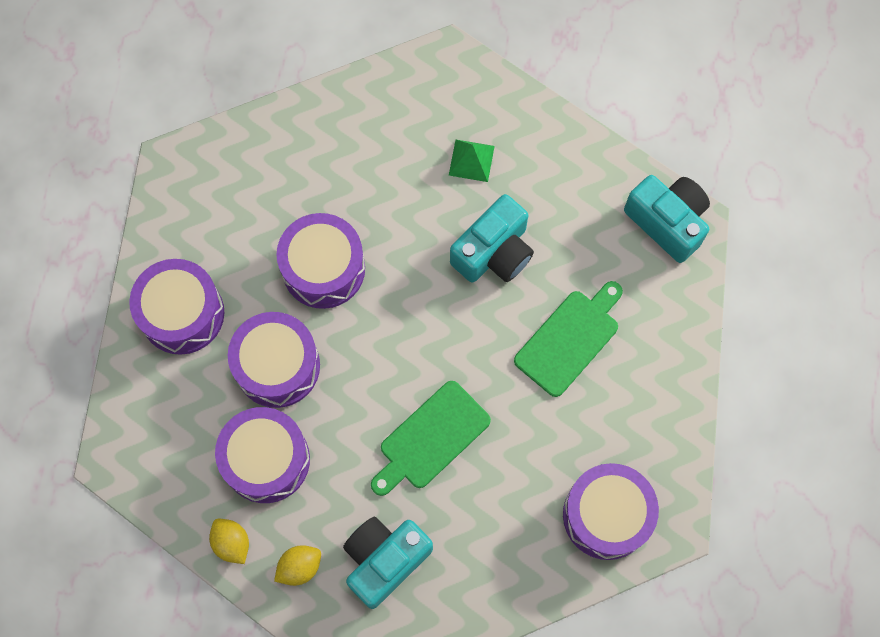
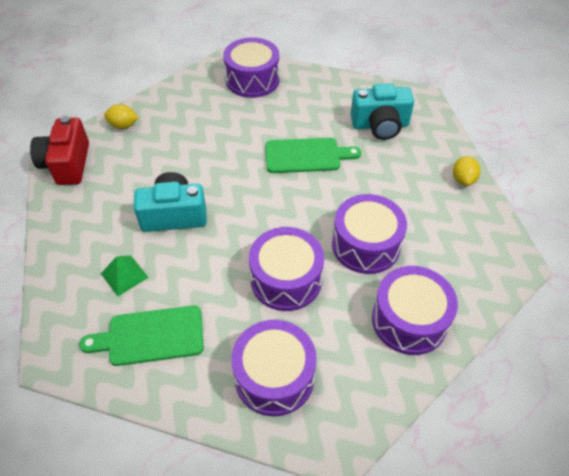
camera: 140 degrees left, 20 degrees down
purple drum [215,407,310,503] -> purple drum moved to [231,320,317,416]
yellow lemon [274,545,321,586] -> yellow lemon moved to [104,104,139,129]
green cutting board [514,281,623,397] -> green cutting board moved to [79,305,204,366]
turquoise camera [624,175,710,263] -> red camera [30,116,89,185]

